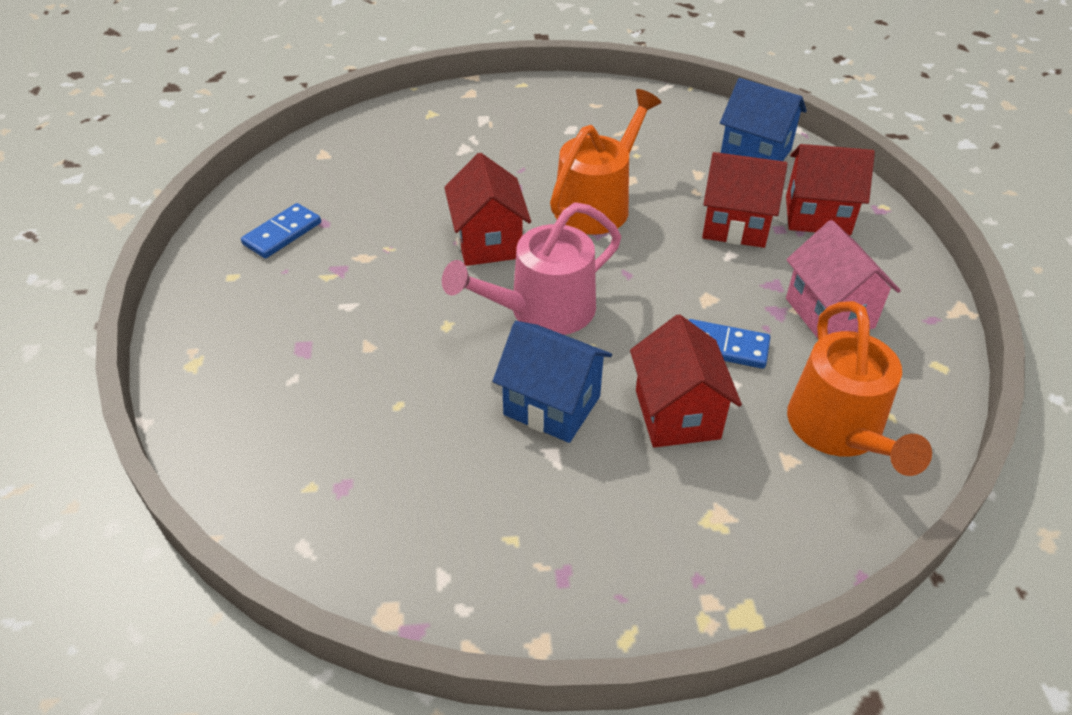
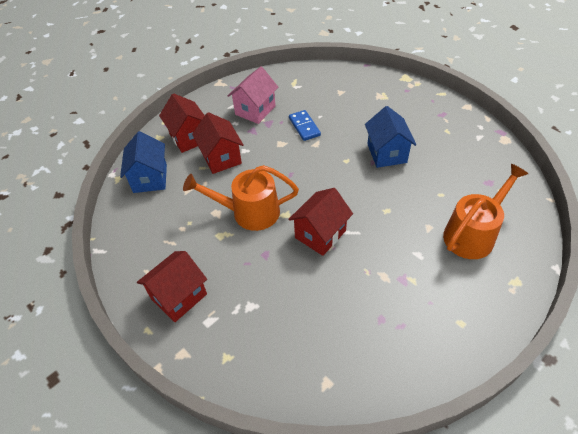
camera: 125 degrees left, 5 degrees up
blue domino [241,203,321,259] -> none
pink watering can [442,202,621,335] -> none
red house [630,315,742,448] -> red house moved to [137,251,207,322]
orange watering can [787,301,932,476] -> orange watering can moved to [443,164,528,259]

